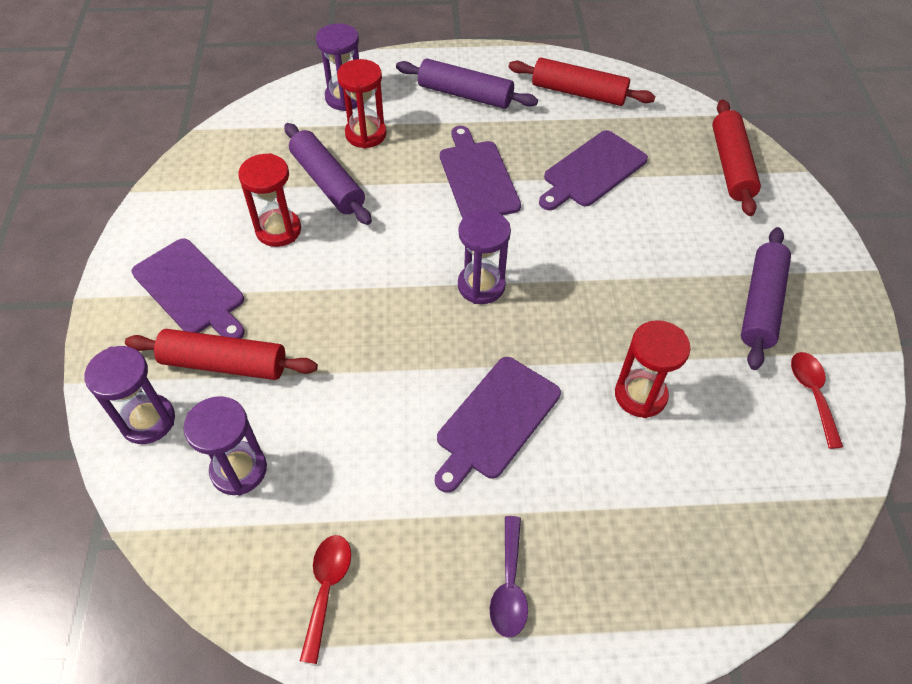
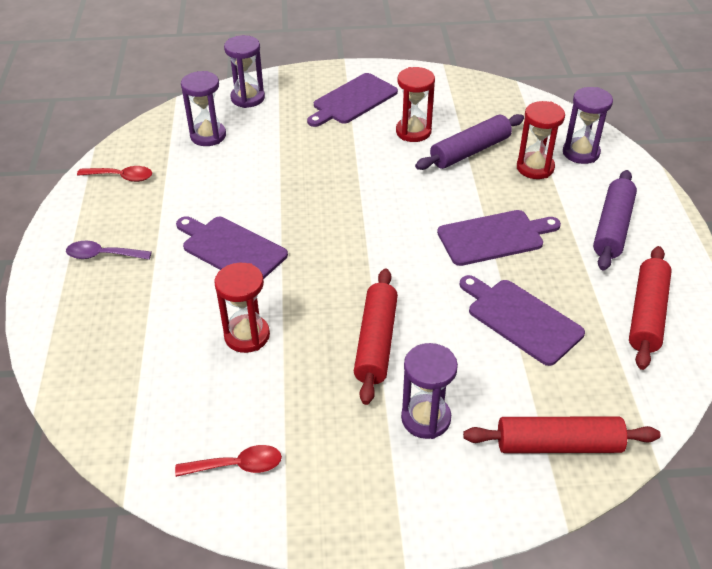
camera: 90 degrees right, 10 degrees down
red rolling pin [125,329,318,380] -> red rolling pin moved to [354,268,398,405]
purple hourglass [458,210,511,304] -> purple hourglass moved to [401,343,458,439]
purple rolling pin [741,227,791,370] -> none

